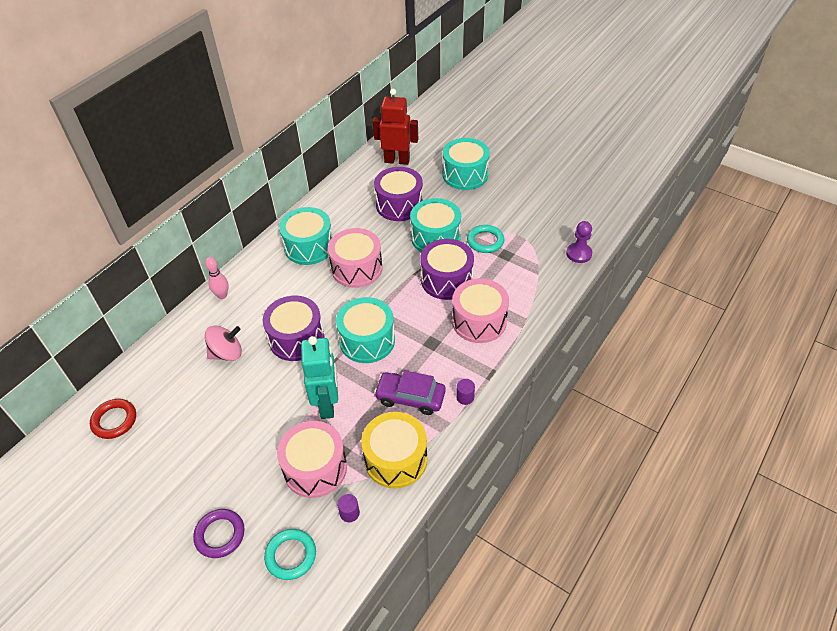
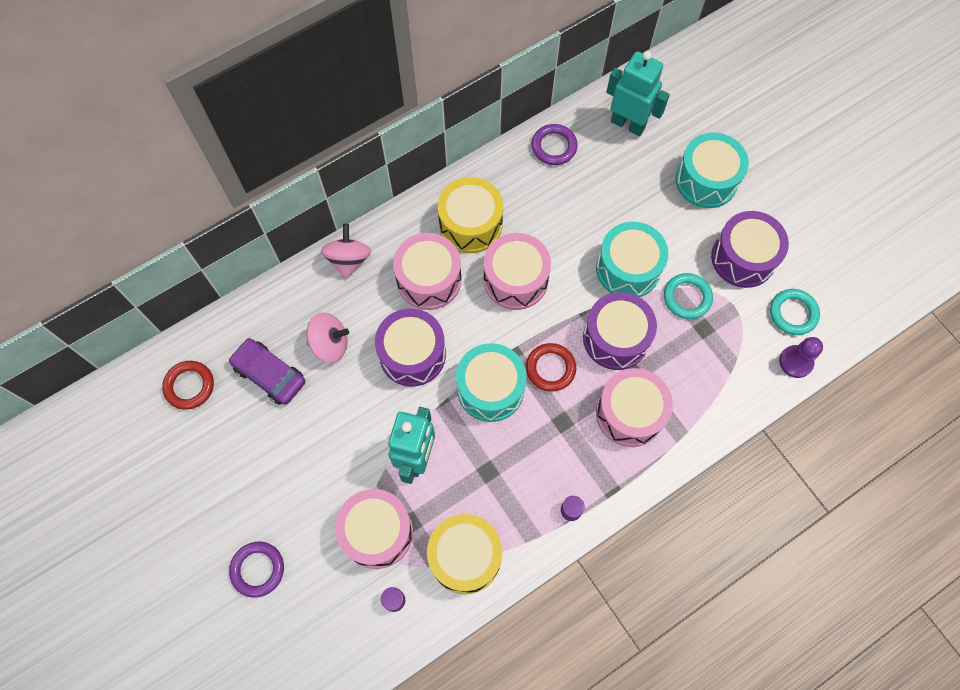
camera: 20 degrees right, 20 degrees up
pink bowling pin [205,257,229,299] -> pink spinning top [321,224,371,279]
turquoise ring [264,529,316,580] -> turquoise ring moved to [770,289,820,335]
turquoise drum [279,207,333,265] -> yellow drum [438,177,503,253]
red robot [373,89,418,165] -> turquoise robot [606,51,670,136]
purple drum [374,167,423,221] -> purple drum moved to [711,211,789,288]
purple car [374,370,446,415] -> purple car moved to [228,338,305,405]
none -> pink drum [393,233,461,310]
none -> red ring [526,343,576,391]
none -> purple ring [531,124,578,165]

